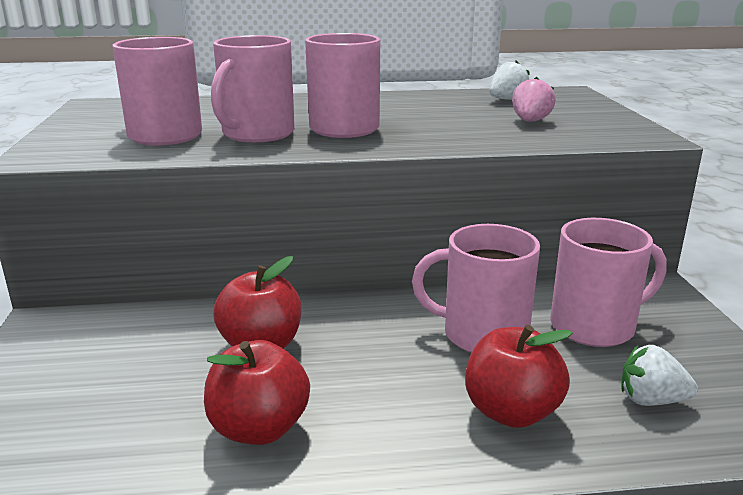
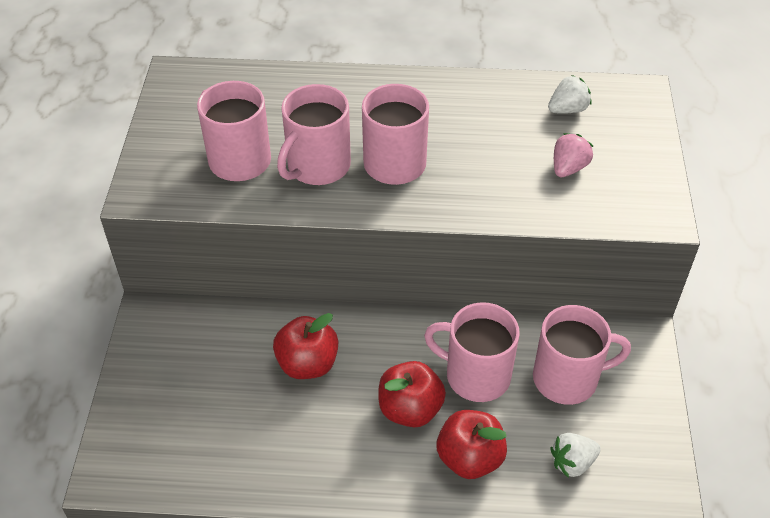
camera: 10 degrees right, 25 degrees up
red apple [204,340,310,445] -> red apple moved to [378,361,446,427]
white strawberry [621,345,698,406] -> white strawberry turned 45 degrees counterclockwise [550,433,601,478]

